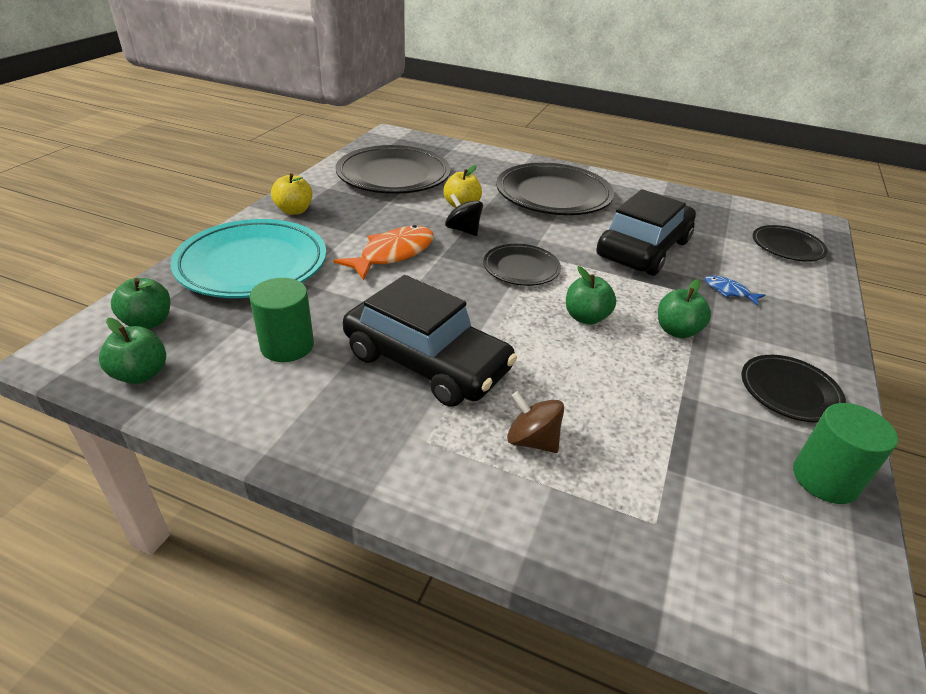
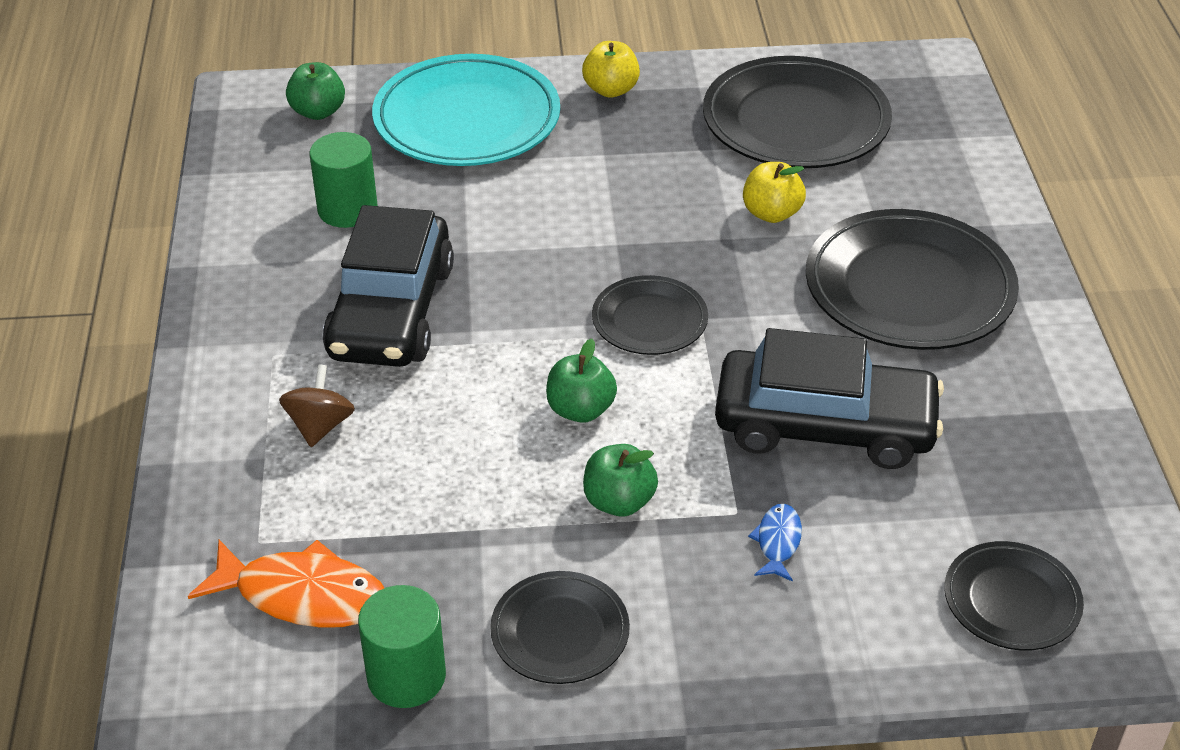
camera: 65 degrees right, 5 degrees up
green apple [99,318,166,384] -> none
orange fish [334,225,434,280] -> orange fish moved to [188,540,384,628]
black spinning top [445,193,483,236] -> none

